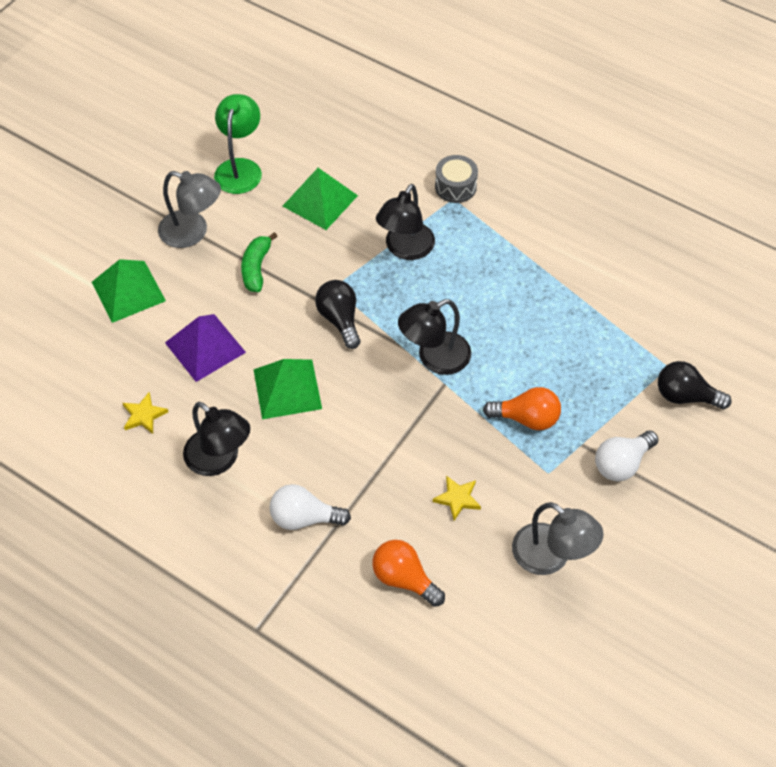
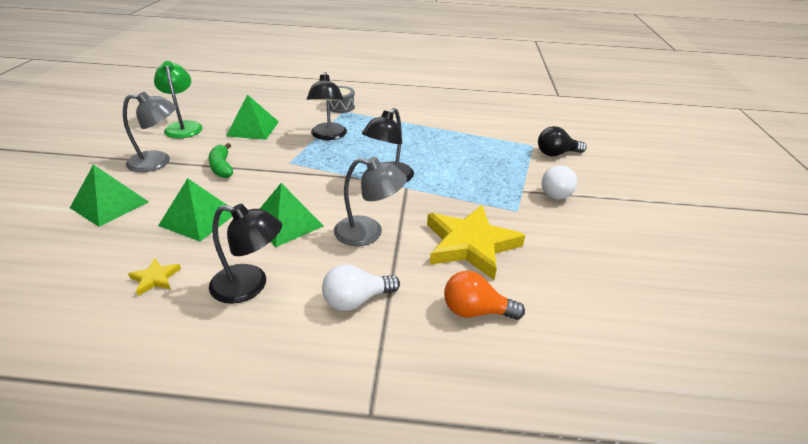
camera: 30 degrees left, 20 degrees down
purple pyramid [165,314,246,382] -> green pyramid [158,178,232,241]
black light bulb [315,280,361,349] -> none
yellow star [433,476,481,521] -> yellow star [427,205,526,280], size x2.38
orange light bulb [483,387,561,430] -> none
grey lamp [512,502,604,575] -> grey lamp moved to [334,157,407,246]

